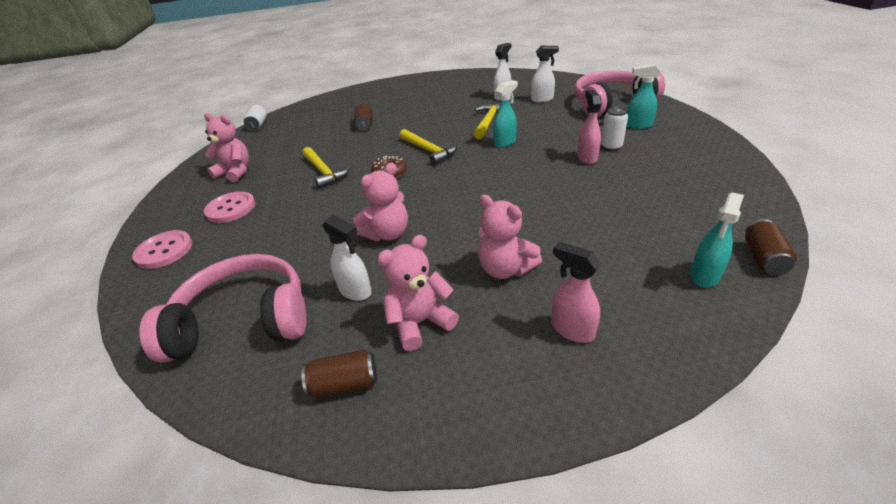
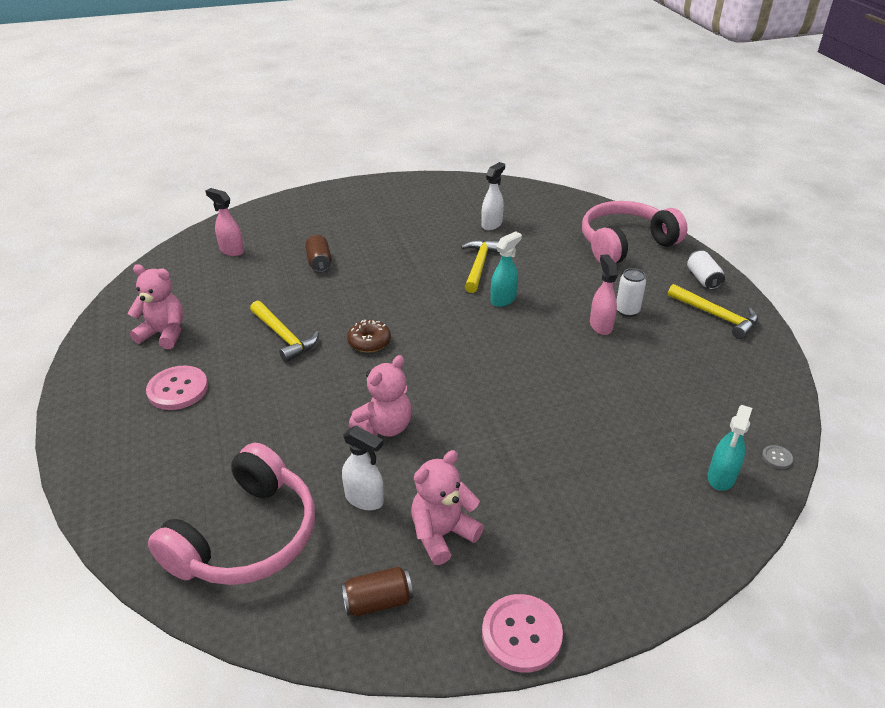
camera: 10 degrees left, 0 degrees up
pink button [132,230,193,269] -> pink button moved to [482,594,563,673]
pink headphones [139,254,307,362] -> pink headphones turned 135 degrees clockwise [148,442,315,585]
white can [244,105,267,131] -> white can moved to [687,251,725,290]
yellow hammer [399,129,457,165] -> yellow hammer moved to [668,284,758,339]
pink teddy bear [478,195,542,279] -> none
white spray bottle [531,46,559,103] -> none
pink spray bottle [551,242,601,343] -> pink spray bottle moved to [205,188,244,256]
turquoise spray bottle [627,64,660,129] -> none
brown can [745,219,797,275] -> grey button [762,445,793,469]

